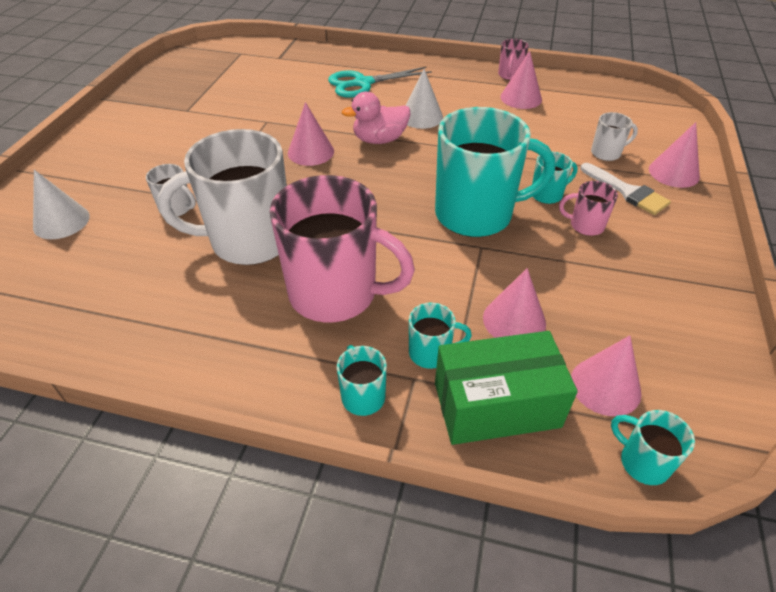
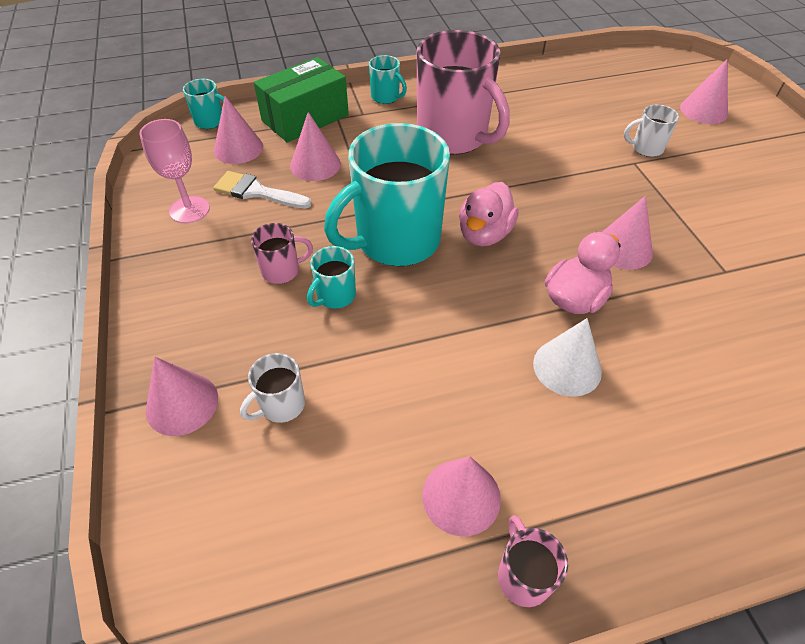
camera: 150 degrees right, 5 degrees up
white cone [33,170,90,239] -> pink cone [680,59,728,124]
white mug [158,129,287,265] -> none
pink mug [270,175,415,323] -> pink mug turned 120 degrees counterclockwise [417,30,510,155]
turquoise scissors [328,67,432,98] -> none
turquoise mug [409,302,472,369] -> none
white brush [580,163,671,215] -> white brush moved to [213,171,312,208]
none -> pink goblet [139,119,210,223]
none -> pink duck [459,182,519,246]

